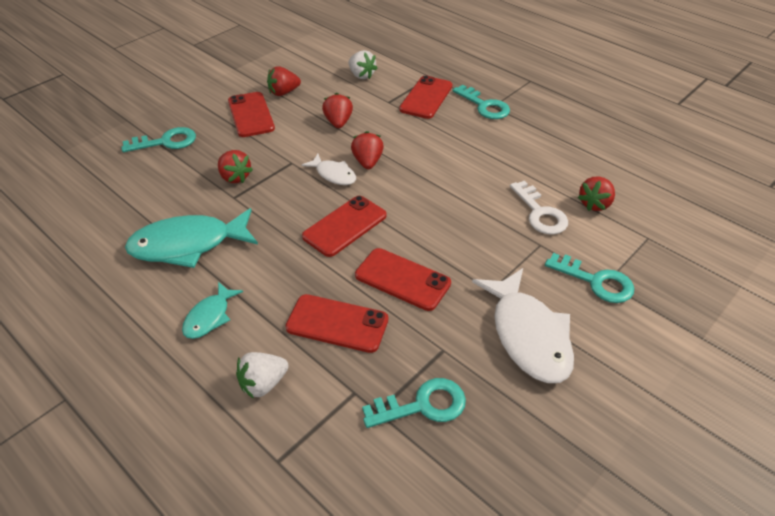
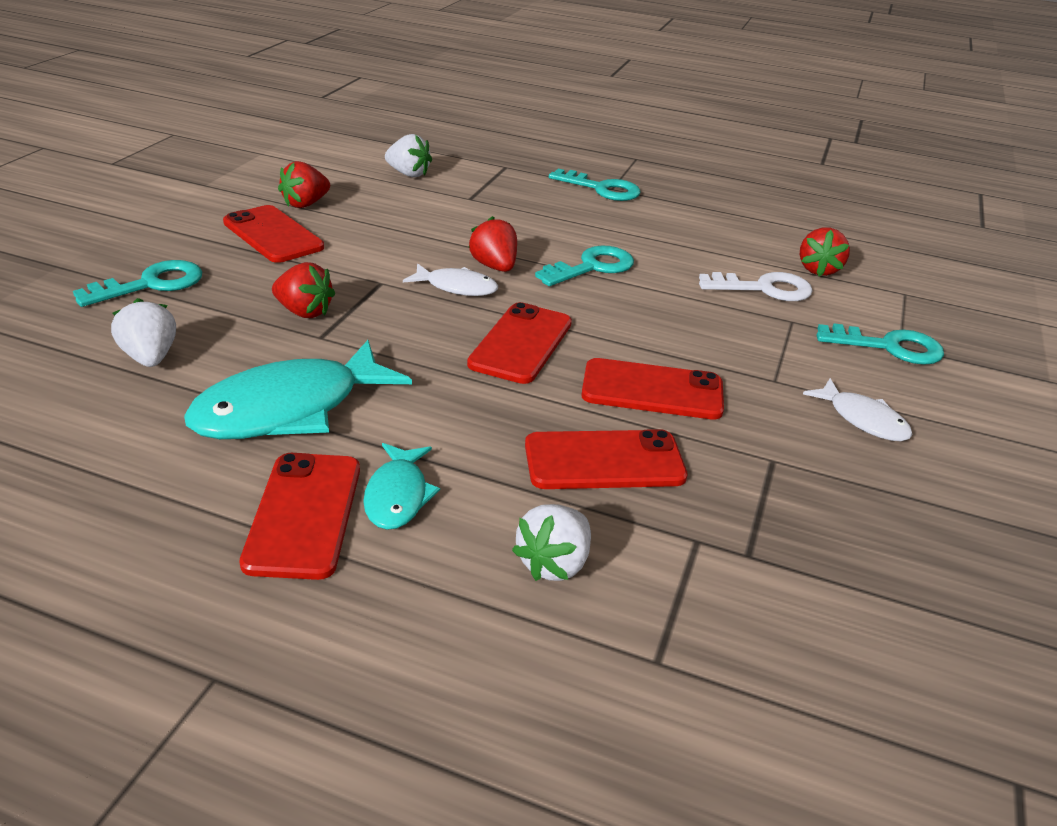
camera: 25 degrees left, 10 degrees down
red strawberry [322,93,353,128] -> none
turquoise key [362,378,466,428] -> turquoise key moved to [535,246,634,286]
red phone [399,75,453,119] -> red phone moved to [239,453,360,580]
white fish [472,268,574,383] -> white fish [803,378,913,441], size x0.53
white key [510,181,568,235] -> white key turned 45 degrees counterclockwise [699,272,813,301]
none -> white strawberry [111,298,176,367]

